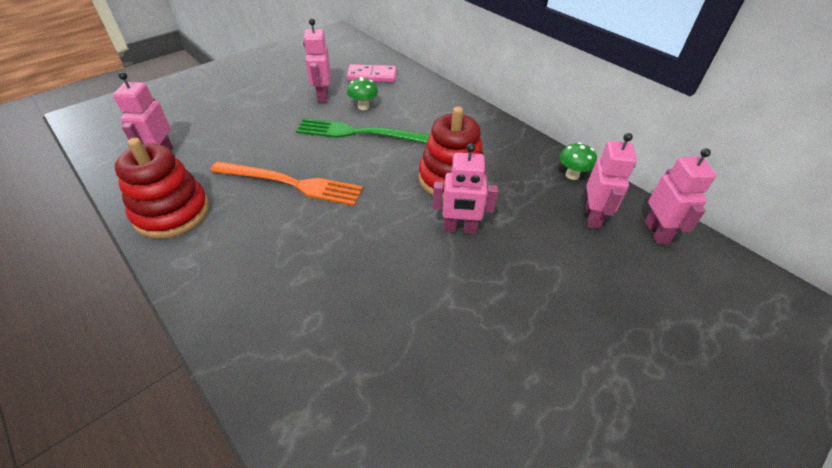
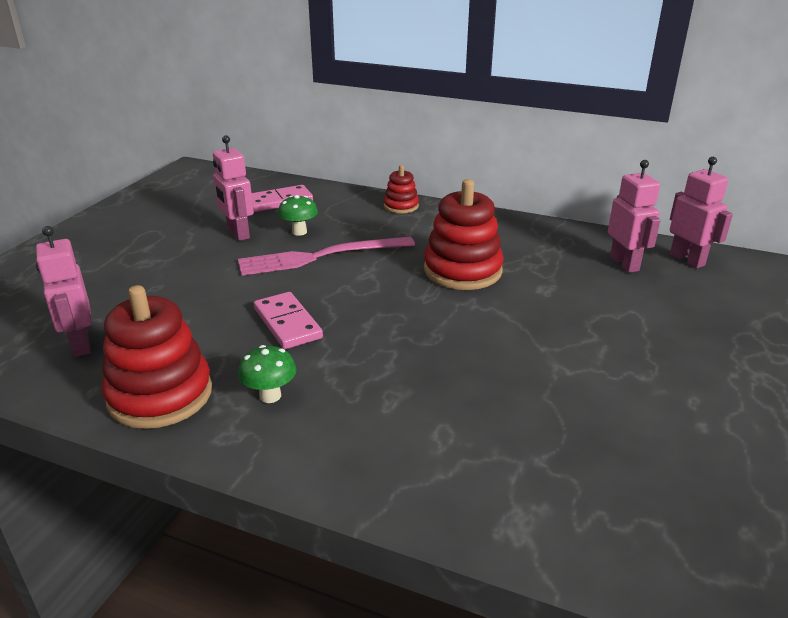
camera: 25 degrees left, 15 degrees down
orange fork [210,161,363,206] -> pink domino [254,292,323,349]
green fork [296,118,430,143] -> pink fork [238,237,415,276]
pink robot [432,143,498,234] -> none
green mushroom [559,142,597,180] -> green mushroom moved to [238,345,296,403]
none -> red stacking toy [384,165,419,214]

